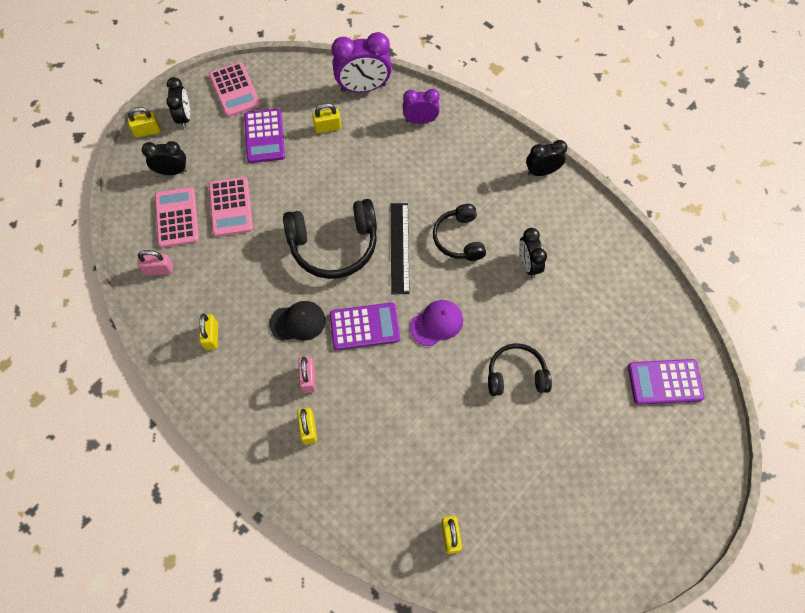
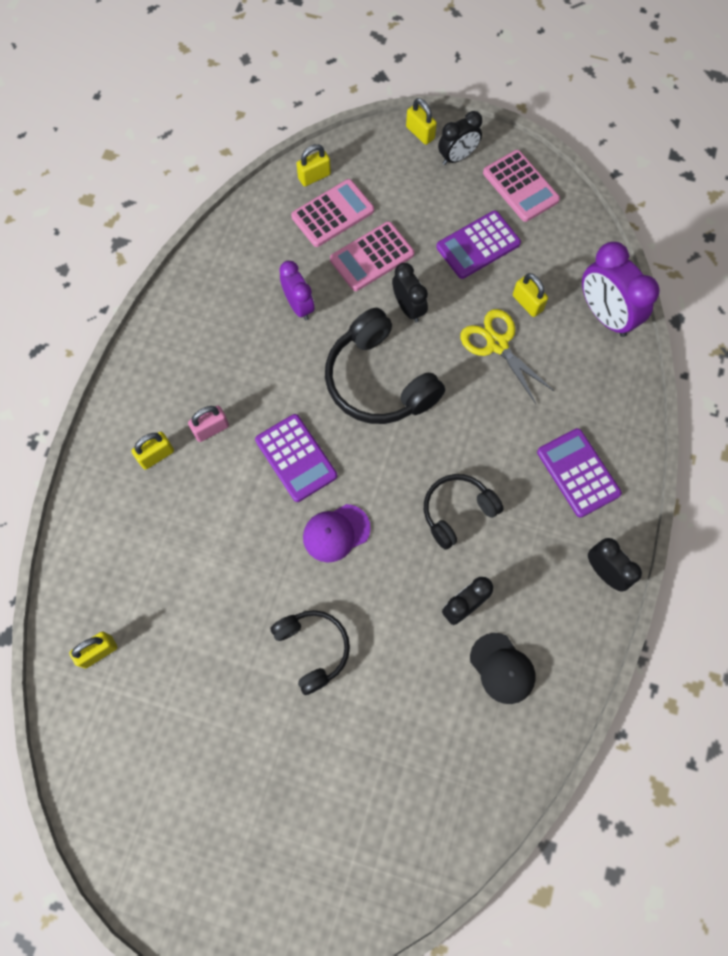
camera: 65 degrees right, 5 degrees up
pink padlock [138,250,173,275] -> none
black clock [142,141,187,175] -> black clock moved to [392,263,428,322]
yellow padlock [199,314,218,350] -> yellow padlock moved to [296,144,331,187]
pink calculator [209,62,261,117] -> pink calculator turned 75 degrees counterclockwise [483,150,560,222]
black cap [270,301,326,341] -> black cap moved to [470,633,535,704]
black ruler [391,203,410,294] -> none
purple clock [403,89,440,124] -> purple clock moved to [279,261,315,320]
purple cap [410,300,463,346] -> purple cap turned 120 degrees clockwise [303,504,371,563]
purple calculator [628,359,705,405] -> purple calculator moved to [537,428,622,518]
none -> yellow scissors [460,309,555,404]

